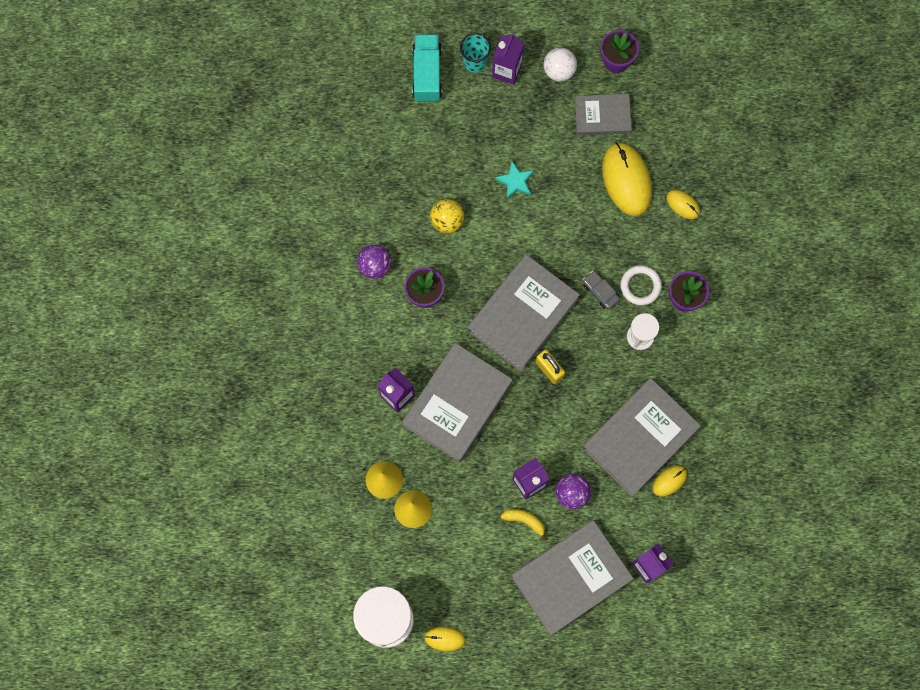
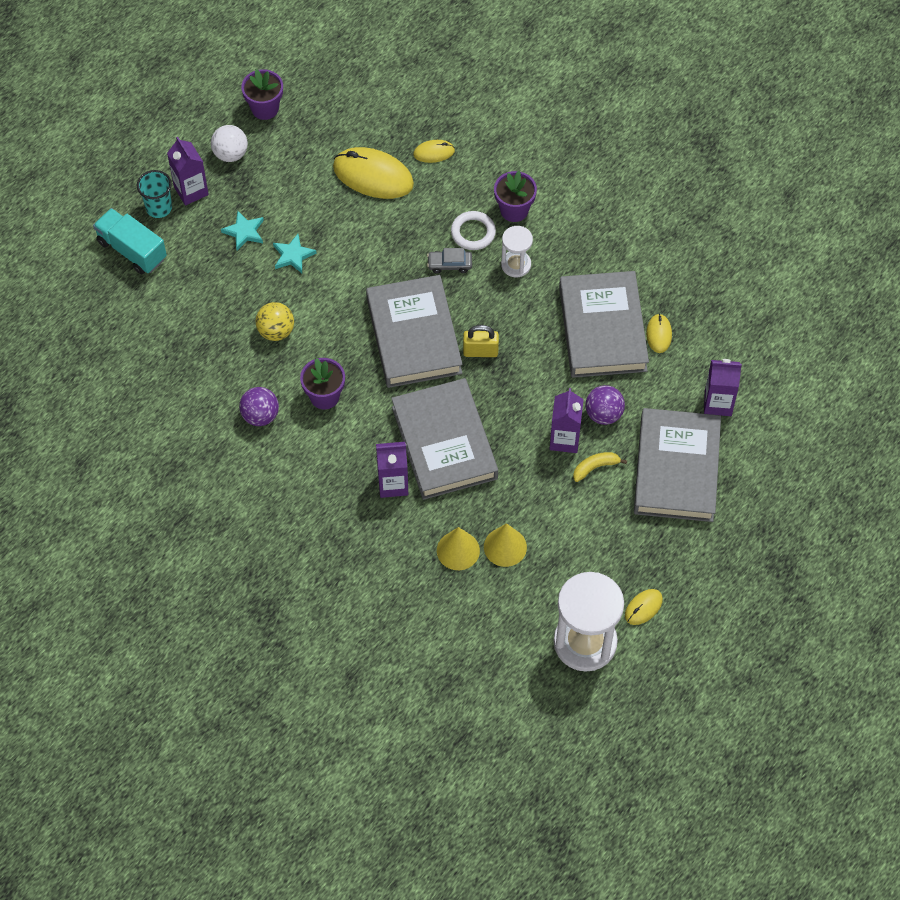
camera: 50 degrees left, 15 degrees down
grey book [575,94,632,135] -> none
none -> turquoise star [221,211,264,250]

